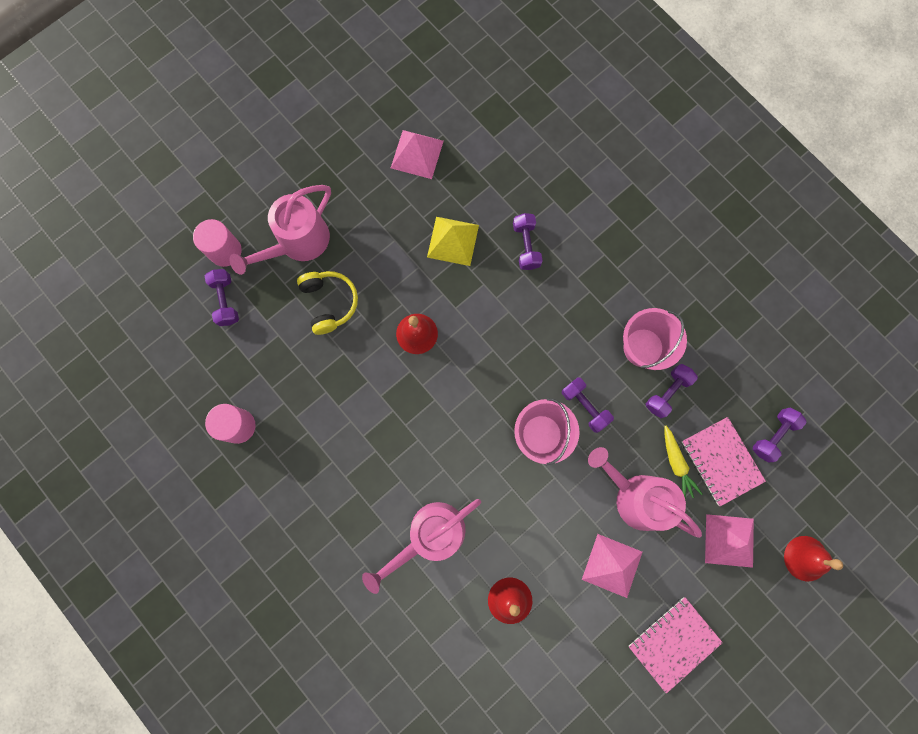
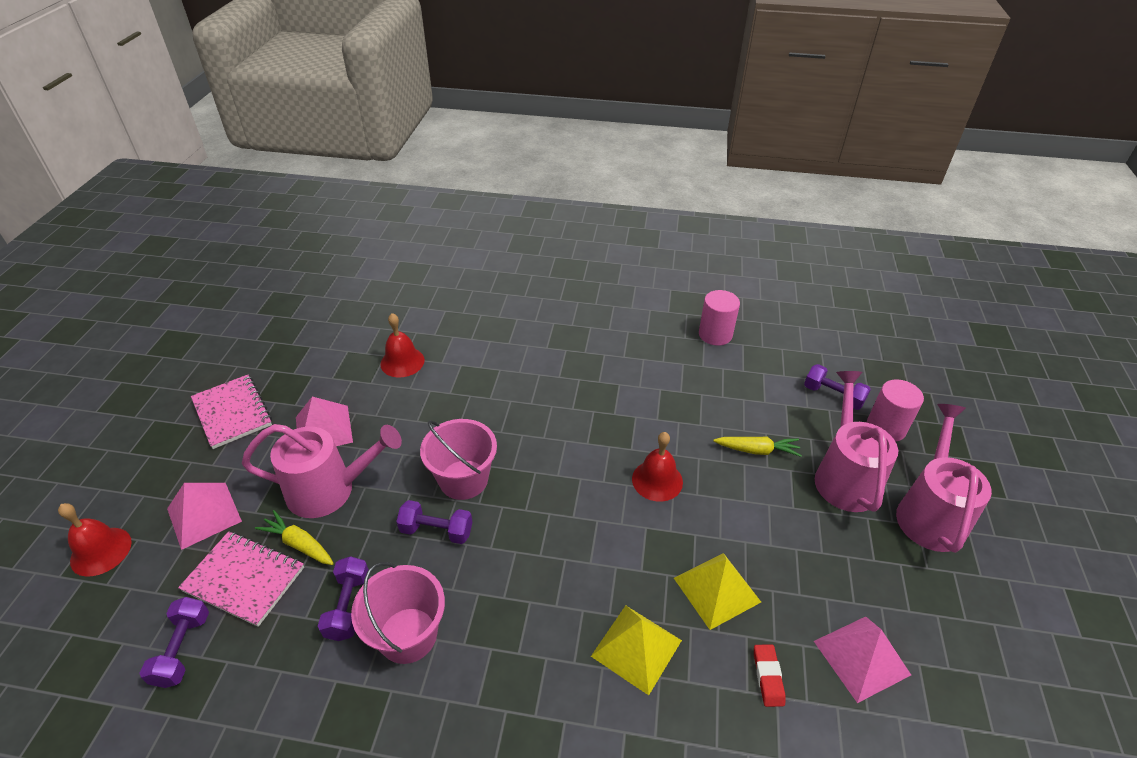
camera: 140 degrees right, 35 degrees down
yellow headphones [297,271,358,335] -> yellow carrot [713,437,802,457]
pink watering can [362,499,481,594] -> pink watering can moved to [896,404,992,553]
purple dumbbell [513,213,542,270] -> yellow pyramid [591,606,682,695]
pink notebook [629,597,723,694] -> pink notebook turned 45 degrees counterclockwise [191,375,272,449]
none -> red eraser [754,644,786,707]

